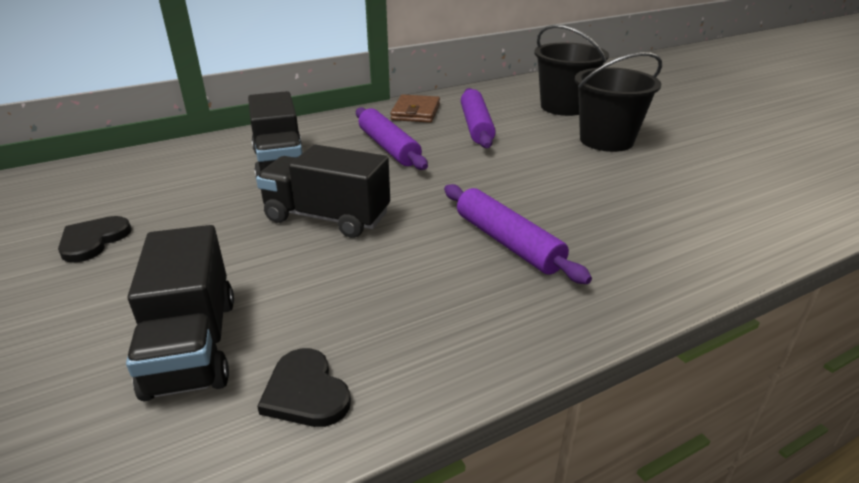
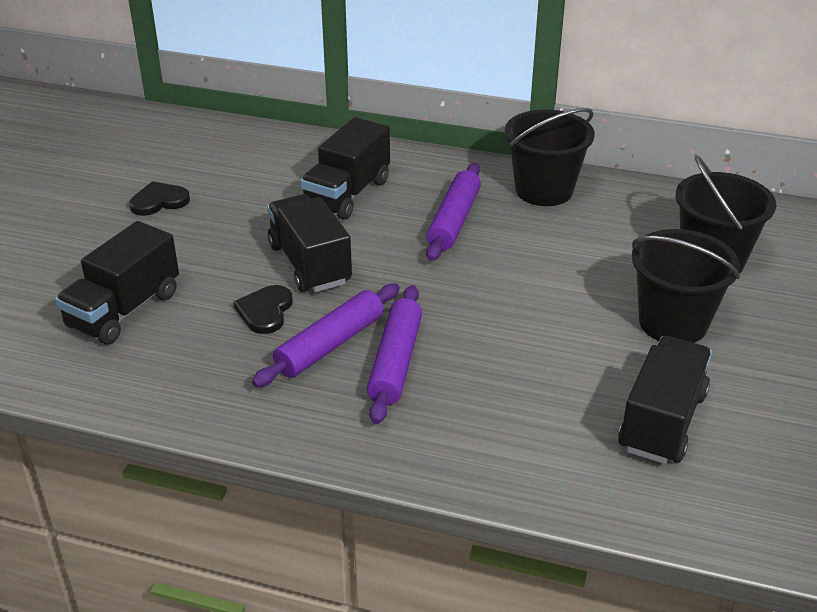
camera: 45 degrees right, 5 degrees up
black heart [257,348,351,427] -> black heart moved to [233,285,293,334]
brown wallet [390,94,440,123] -> black bucket [505,108,595,206]
purple rolling pin [461,88,496,148] -> purple rolling pin moved to [252,283,400,387]
none -> black truck [618,336,712,464]

